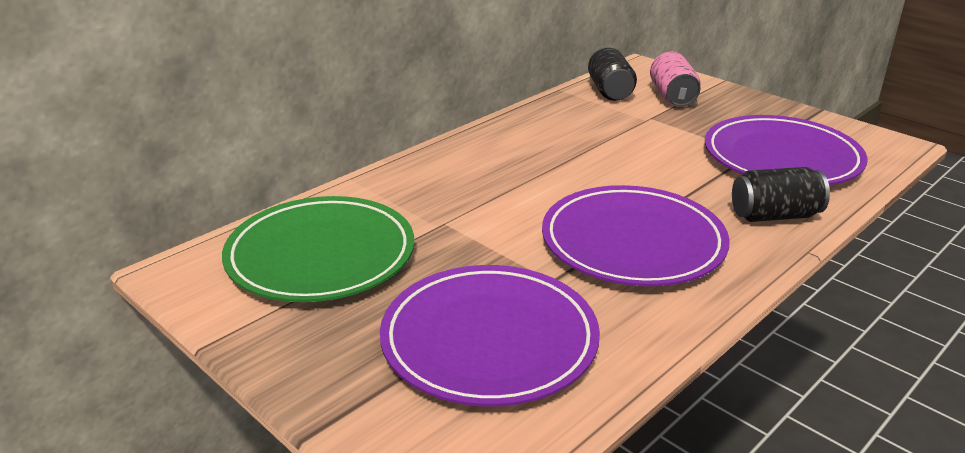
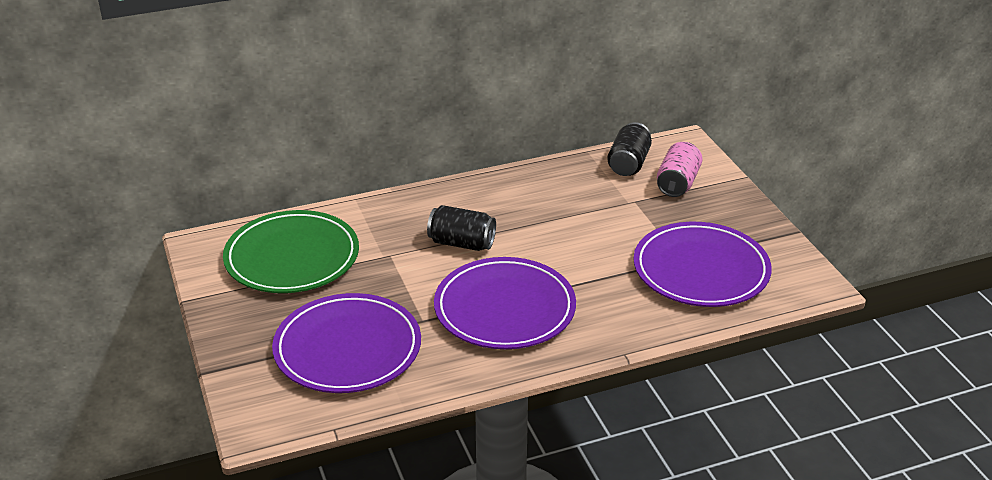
camera: 25 degrees right, 5 degrees up
black can [732,167,830,222] -> black can moved to [427,205,496,251]

